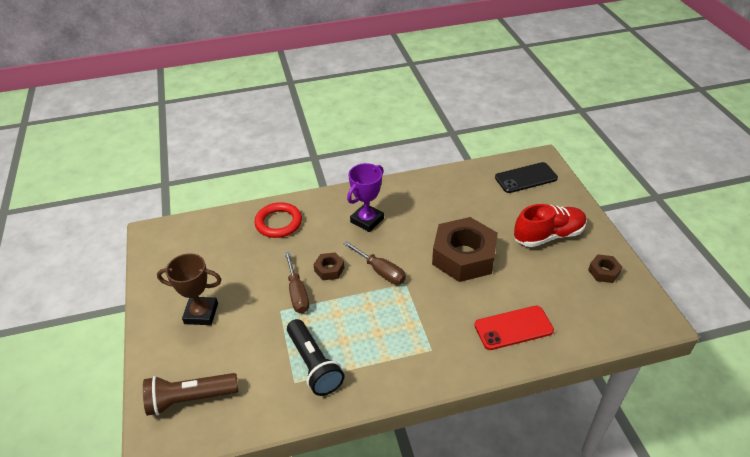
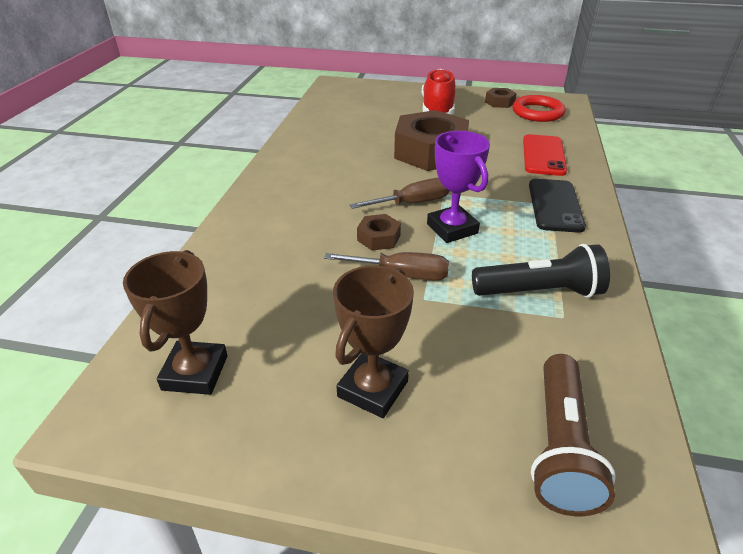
camera: 65 degrees left, 5 degrees down
red ring [254,202,302,238] -> red ring moved to [512,95,566,122]
purple trophy [347,163,384,232] -> purple trophy moved to [427,131,490,243]
black phone [495,162,558,193] -> black phone moved to [529,179,586,233]
none -> brown trophy [123,250,227,395]

